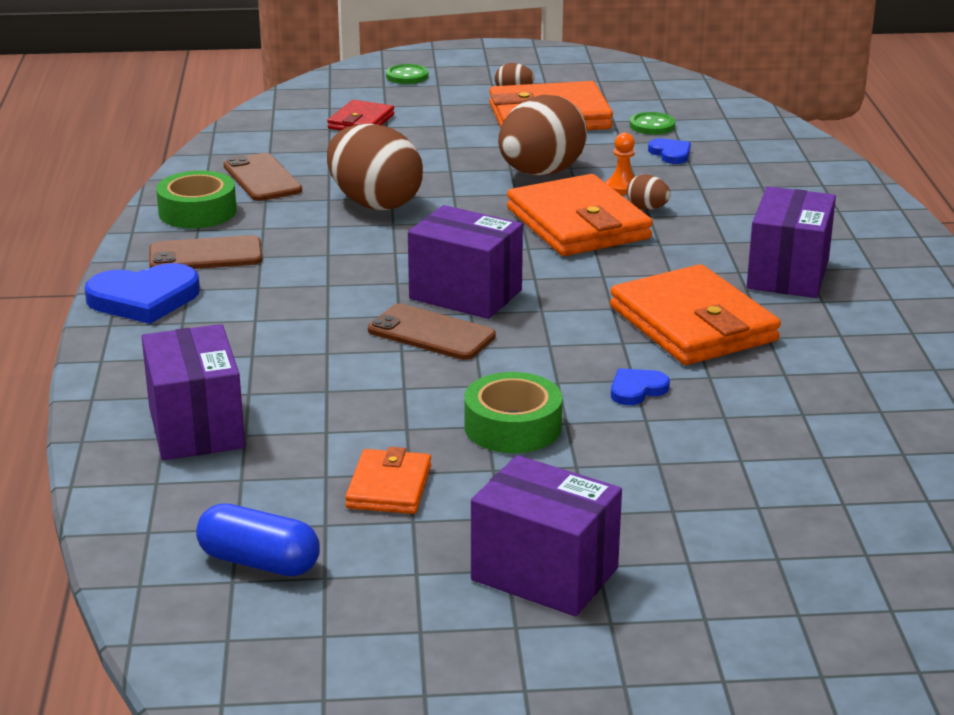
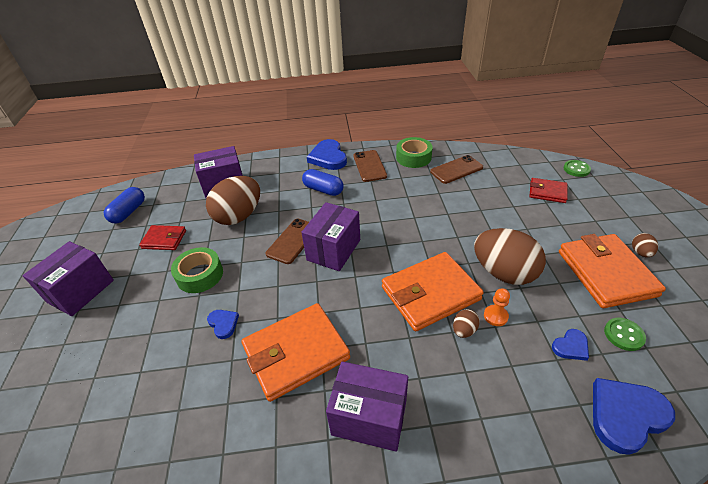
camera: 90 degrees right, 15 degrees up
brown egg [327,124,423,210] -> brown egg moved to [206,176,260,225]
orange wallet [345,447,431,514] -> red wallet [139,225,186,250]
green button [386,64,428,84] -> green button moved to [563,160,591,177]
none -> blue capsule [302,169,344,196]
none -> blue heart [593,378,675,455]

